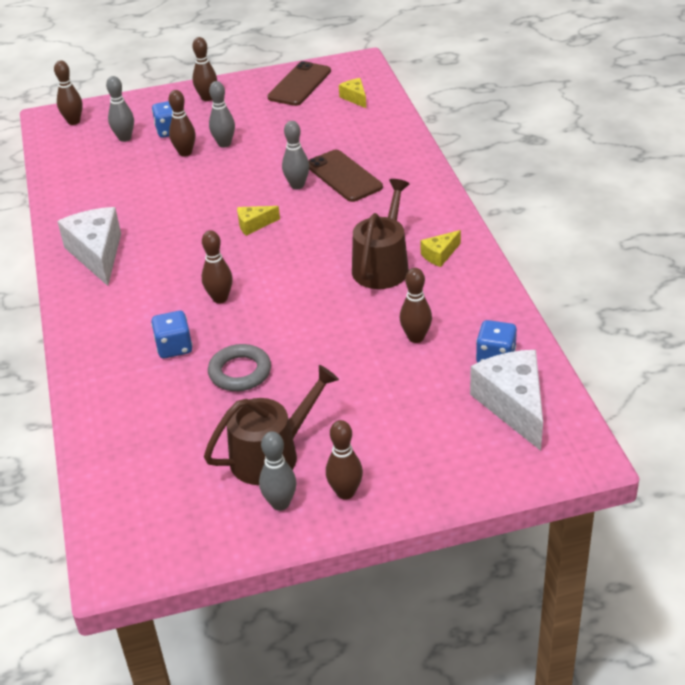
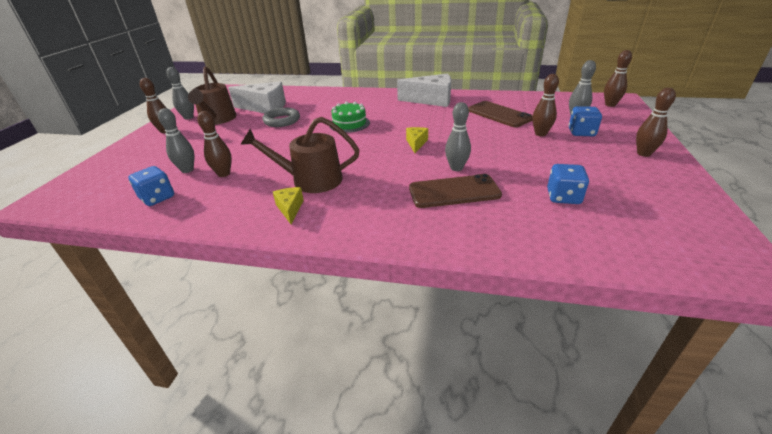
camera: 115 degrees right, 5 degrees down
blue dice [151,311,193,358] -> blue dice moved to [547,164,589,204]
brown bowling pin [202,230,233,303] -> green cake [330,102,370,133]
grey bowling pin [209,81,235,148] -> grey bowling pin moved to [158,108,194,173]
brown phone [267,61,331,106] -> brown phone moved to [468,101,532,128]
yellow cheese [339,78,366,108] -> none
brown watering can [352,179,410,289] -> brown watering can turned 135 degrees clockwise [240,117,359,193]
white cheese [470,350,543,451] -> white cheese moved to [228,81,286,113]

